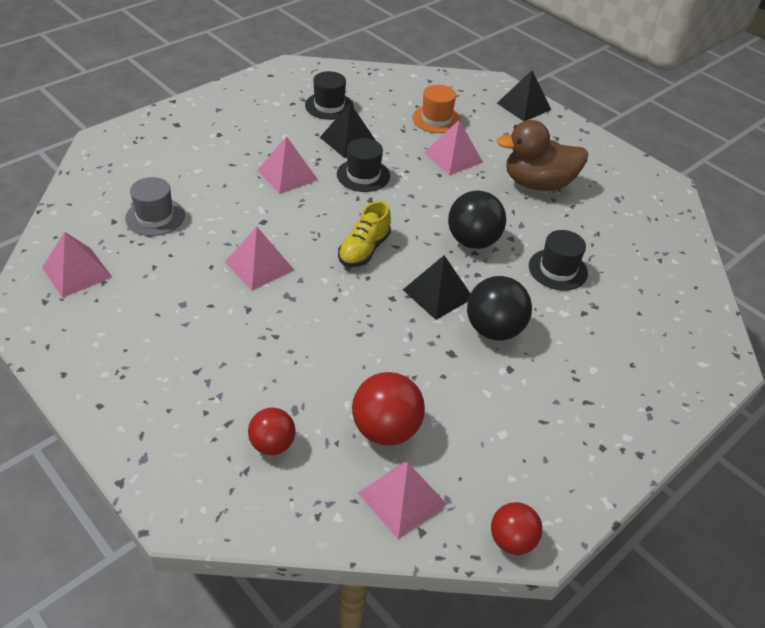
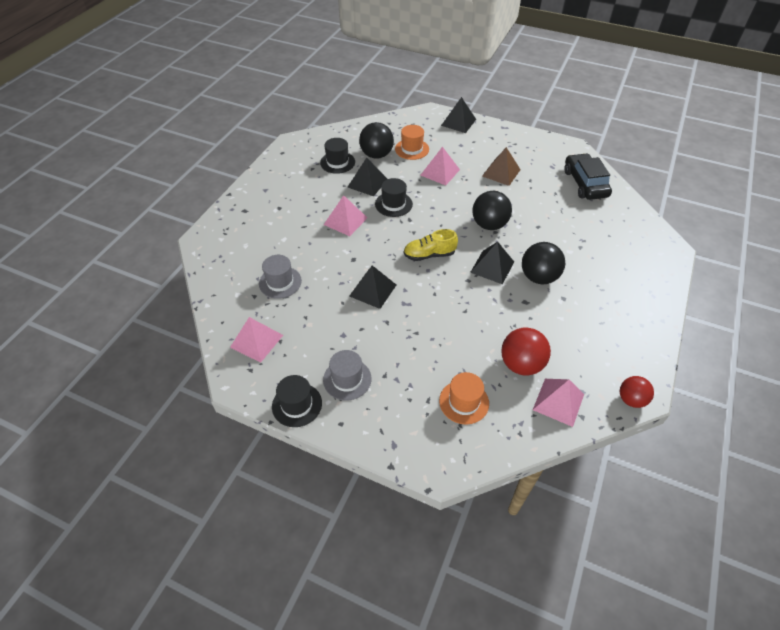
camera: 20 degrees left, 5 degrees up
pink pyramid [225,226,294,291] -> black pyramid [349,265,396,309]
red ball [248,408,296,455] -> orange hat [439,372,489,425]
yellow shoe [338,201,391,267] -> yellow shoe turned 75 degrees clockwise [404,229,458,261]
brown duck [496,120,588,191] -> brown pyramid [482,147,521,186]
black hat [529,230,588,290] -> black hat moved to [272,375,322,427]
none -> grey hat [323,350,372,400]
none -> black ball [359,122,394,159]
none -> black car [564,153,612,200]

